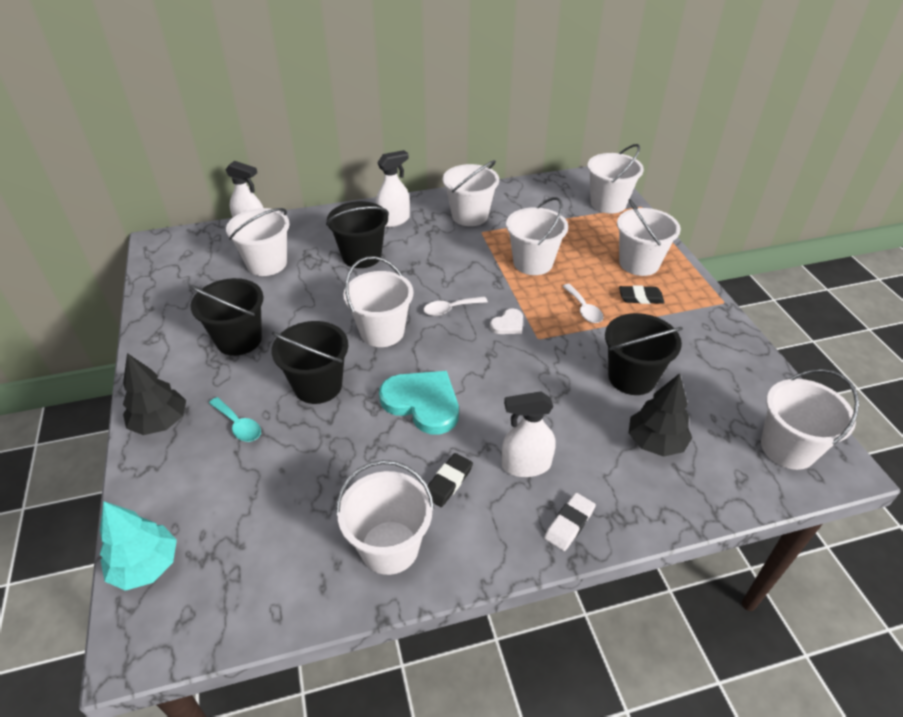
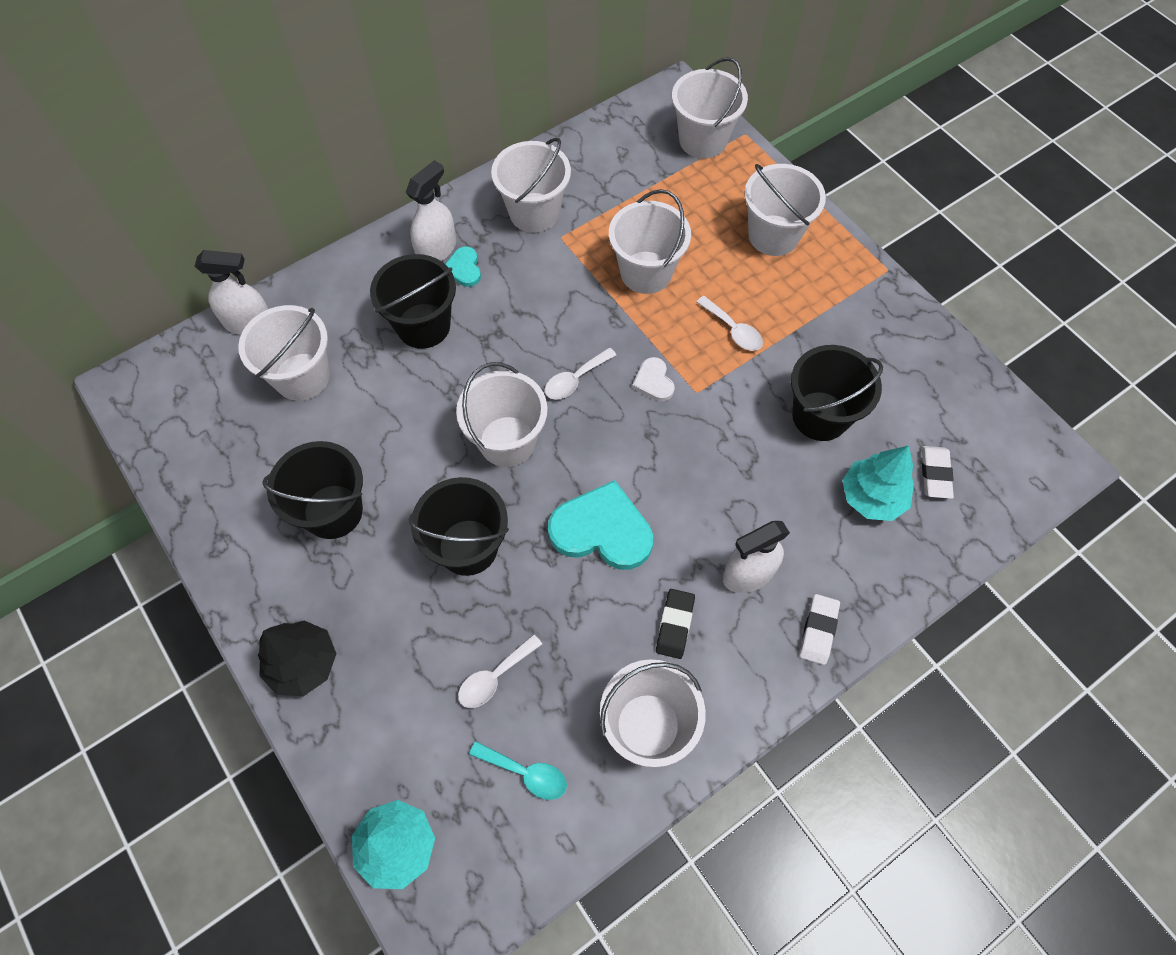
camera: 20 degrees left, 20 degrees up
turquoise spoon [209,397,261,442] -> turquoise spoon moved to [469,741,567,800]
white heart [490,308,523,334] -> white heart turned 135 degrees clockwise [632,357,675,401]
black eraser [619,285,665,304] -> none
black tree [629,373,692,457] -> turquoise tree [842,446,914,521]
white bucket [761,369,859,470] -> none
none -> turquoise heart [445,247,481,287]
none -> white spoon [458,634,542,708]
none -> white eraser [922,446,954,499]

